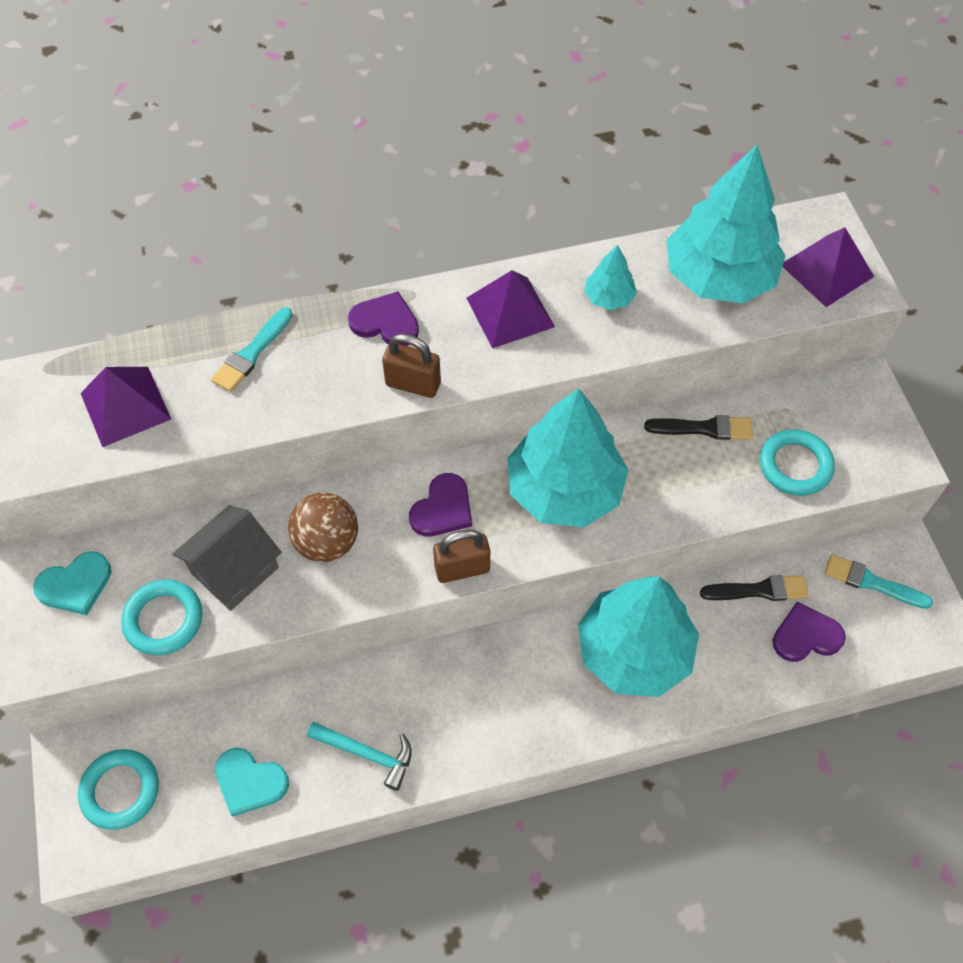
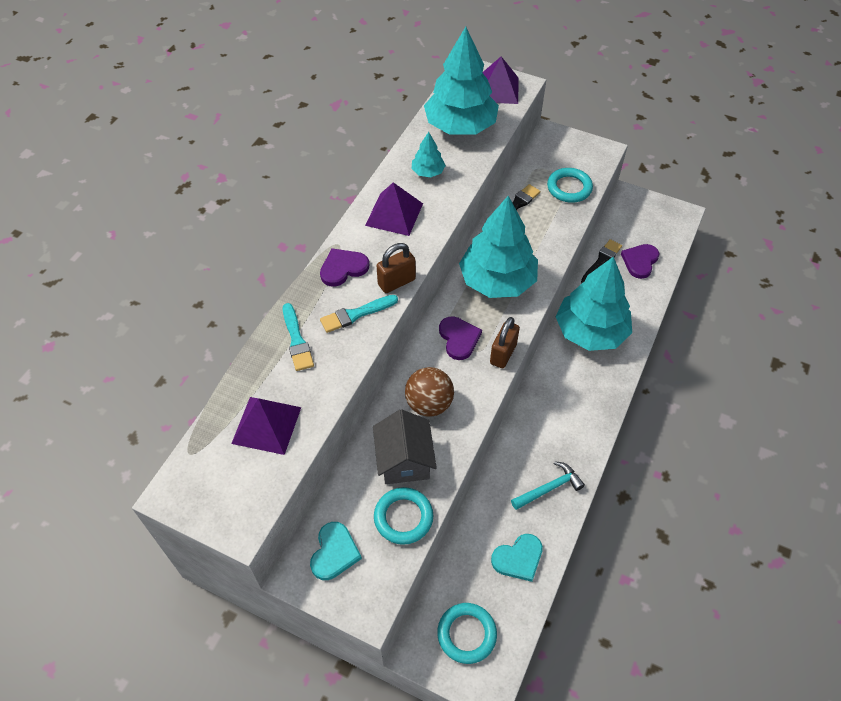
camera: 50 degrees left, 5 degrees down
turquoise brush [825,554,933,609] -> turquoise brush moved to [320,295,398,333]

